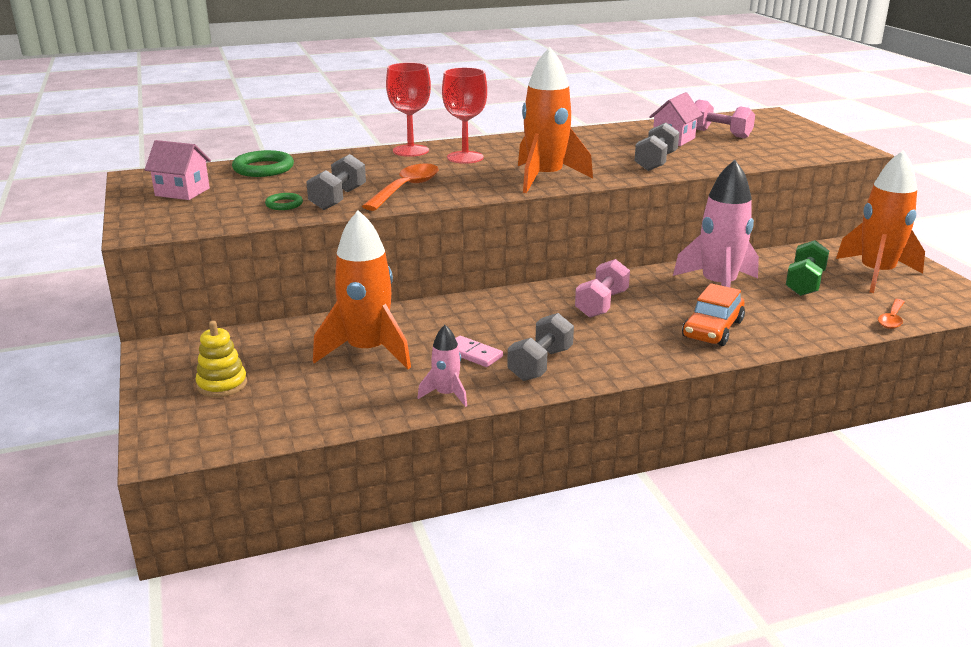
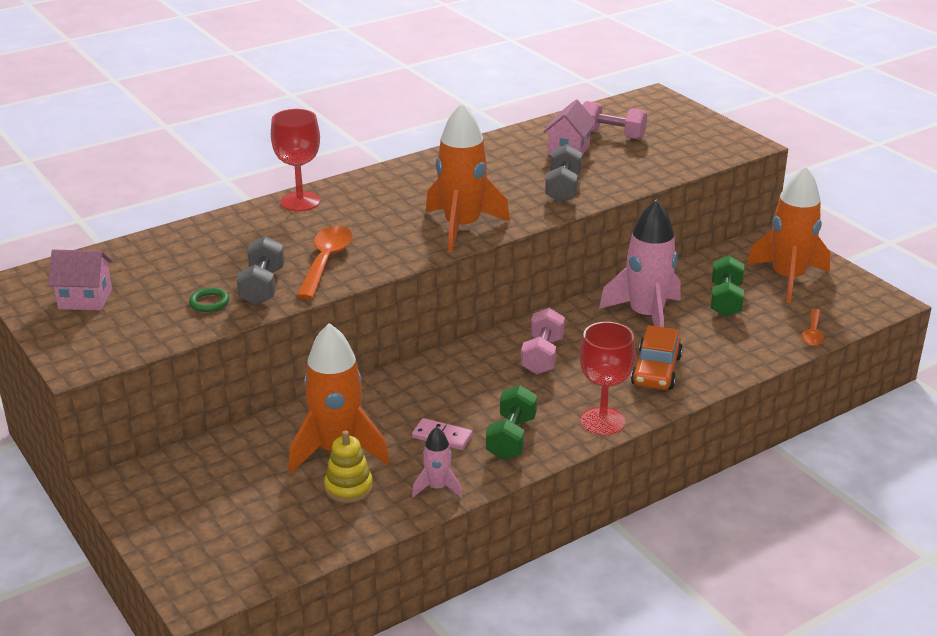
camera: 15 degrees left, 5 degrees up
yellow stacking toy [195,321,247,397] -> yellow stacking toy moved to [324,430,373,503]
green ring [232,150,294,177] -> none
red goblet [442,67,487,164] -> red goblet moved to [579,322,636,435]
grey dumbbell [507,313,574,381] -> green dumbbell [486,385,537,460]

